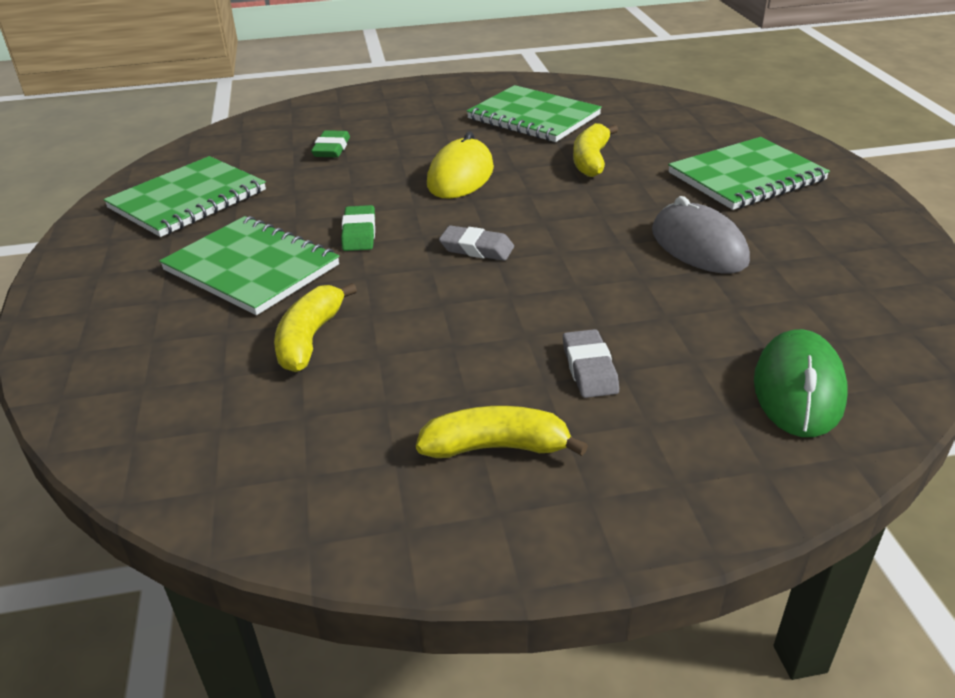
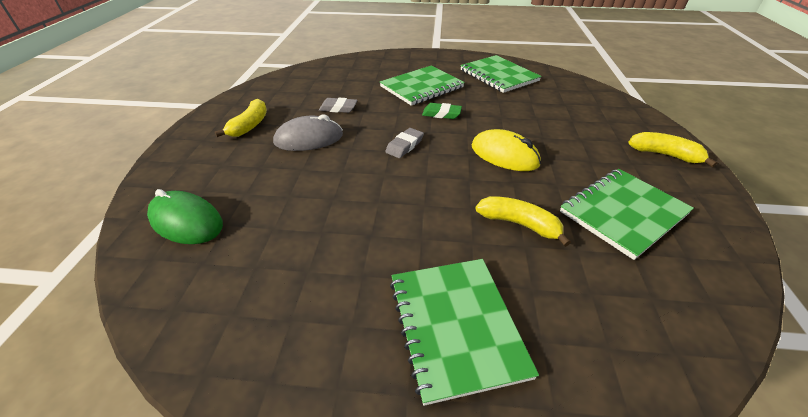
camera: 105 degrees right, 5 degrees up
yellow banana [274,283,357,372] -> yellow banana moved to [628,132,718,167]
green eraser [311,130,350,157] -> none
grey eraser [563,329,619,398] -> grey eraser moved to [319,98,358,113]
grey mouse [652,196,750,274] -> grey mouse moved to [273,114,343,151]

